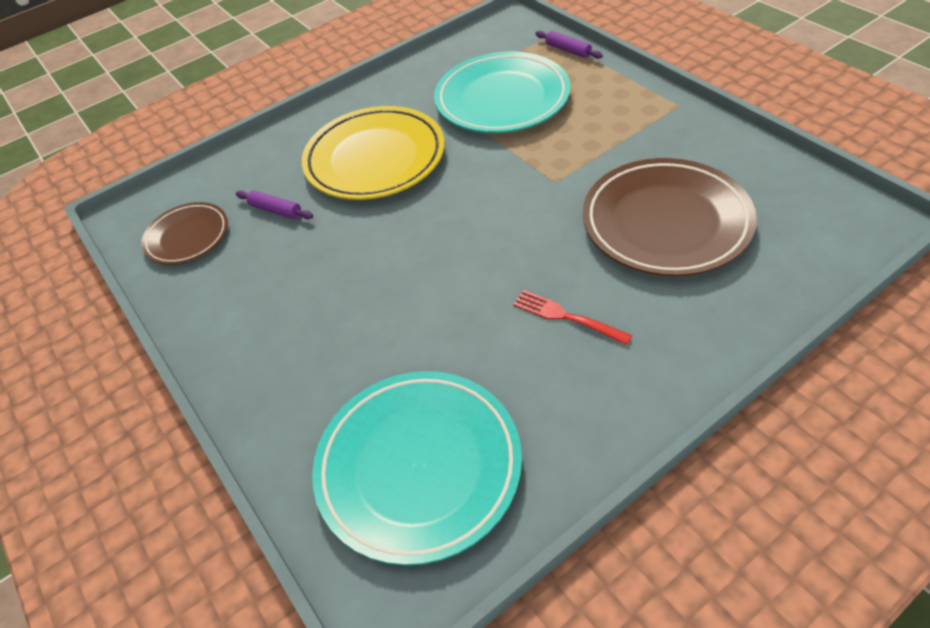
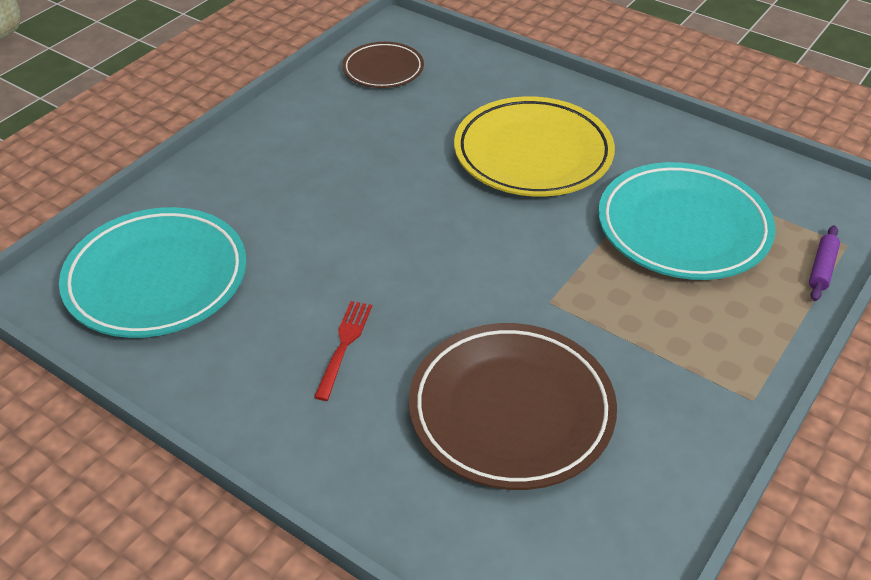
camera: 65 degrees right, 5 degrees down
purple rolling pin [236,190,313,219] -> none

